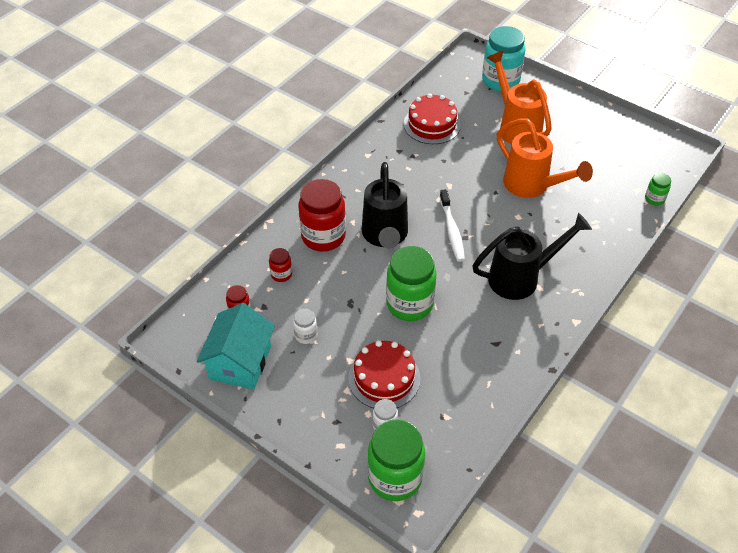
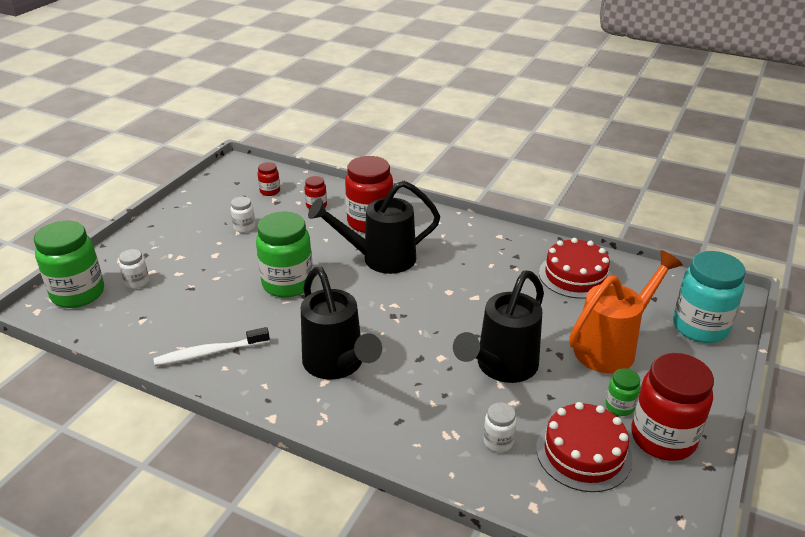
camera: 80 degrees right, 15 degrees down
turquoise house [197,303,275,390] -> none
red cake [348,341,420,408] -> red cake moved to [536,402,633,492]
white toothbrush [440,189,465,262] -> white toothbrush moved to [154,327,270,366]
orange watering can [497,118,593,198] -> black watering can [453,271,544,383]
green jar [645,173,671,205] -> green jar moved to [606,368,640,416]
none -> white jar [483,403,517,452]
none -> red jar [631,353,714,461]

